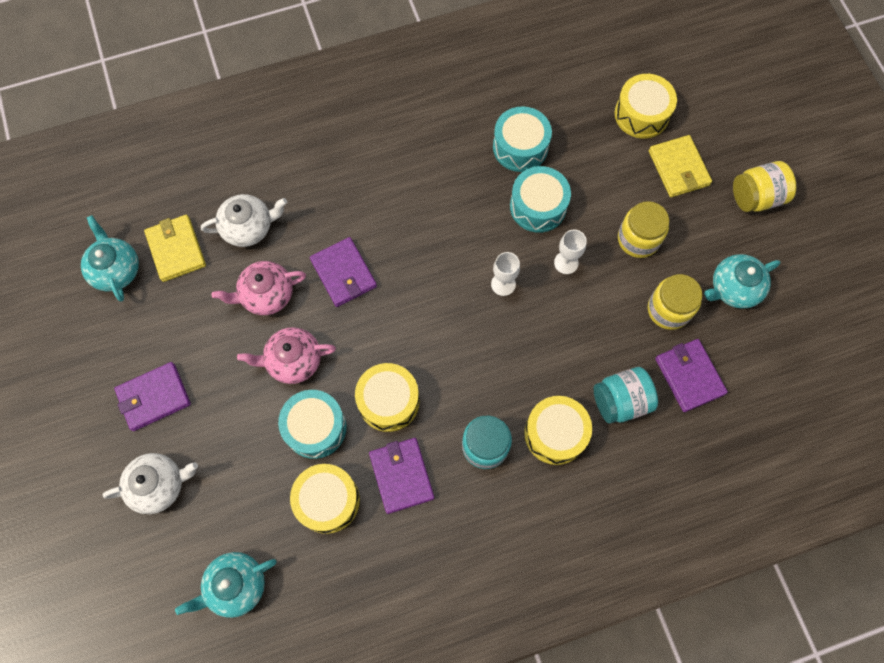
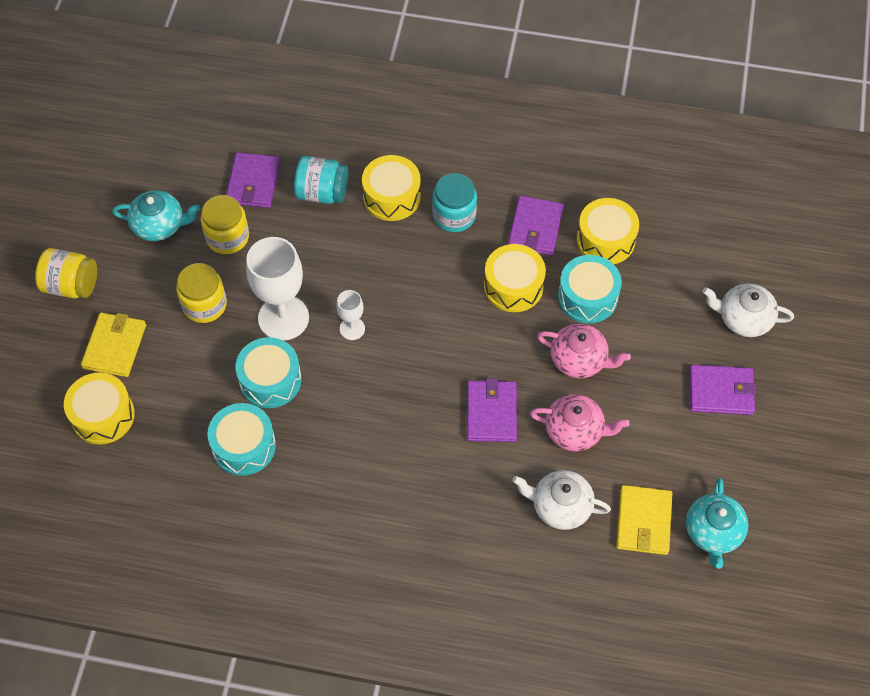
camera: 150 degrees left, 10 degrees down
turquoise teapot [175,552,277,618] -> none
white goblet [554,230,587,274] -> white goblet [246,237,309,341], size x2.01

